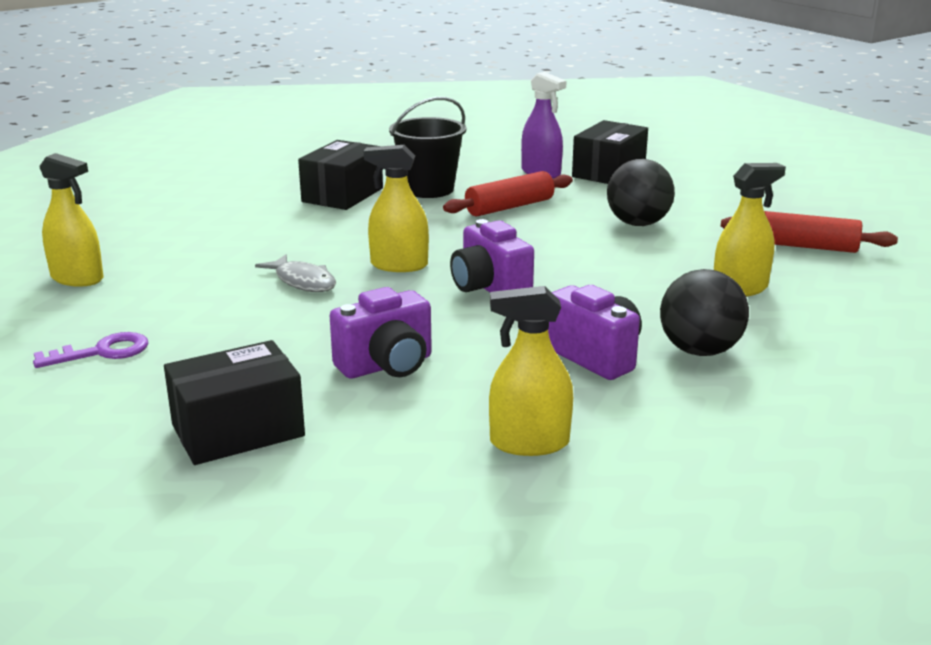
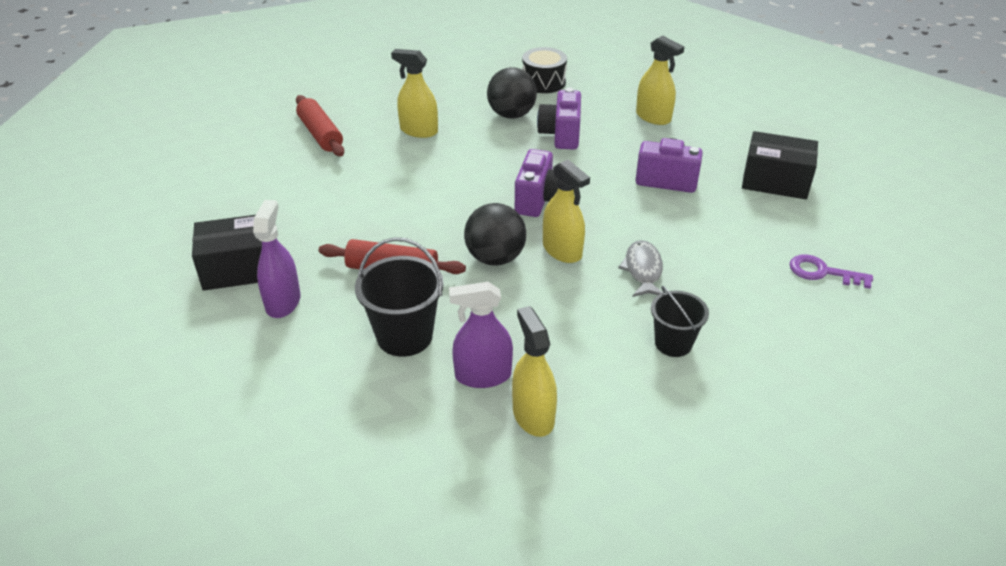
camera: 135 degrees left, 15 degrees up
yellow spray bottle [39,153,104,287] -> yellow spray bottle moved to [512,306,557,437]
black box [298,140,383,210] -> purple spray bottle [449,282,513,388]
black ball [607,159,675,226] -> black ball moved to [464,203,526,266]
none -> black drum [522,47,567,93]
none -> black bucket [651,286,709,357]

